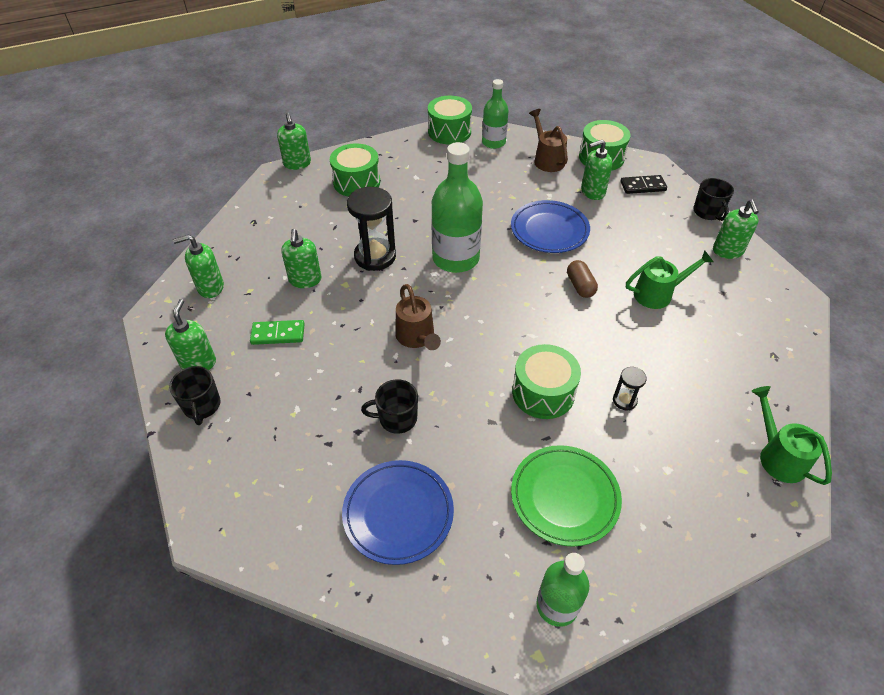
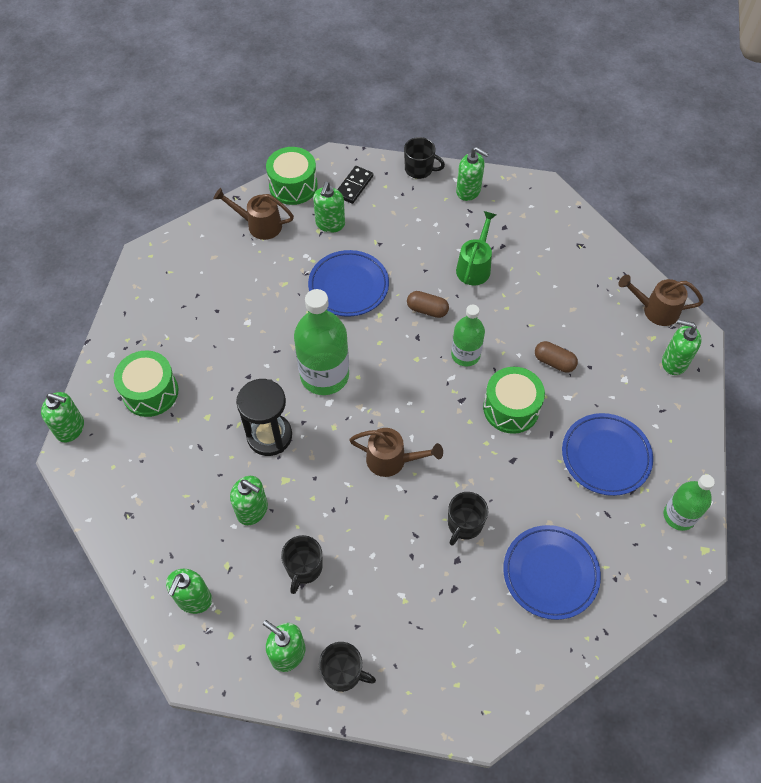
camera: 55 degrees left, 10 degrees up
green domino [250,320,305,345] -> black mug [281,535,323,594]
green drum [428,96,472,145] -> none
green bottle [482,79,509,149] -> green bottle moved to [451,305,485,366]
green plate [511,445,622,547] -> blue plate [562,413,653,496]
black hourglass [613,367,647,411] -> brown capsule [535,341,578,373]
green watering can [752,386,832,485] -> brown watering can [618,275,704,326]
none -> green soap dispenser [662,319,701,375]

